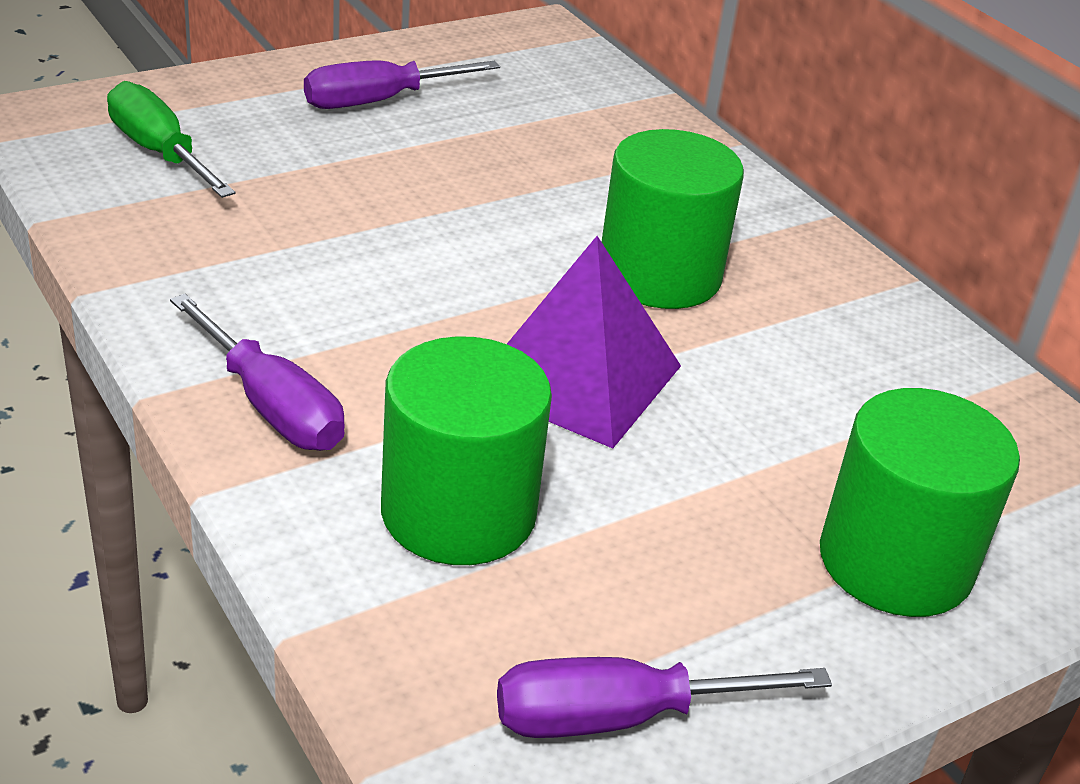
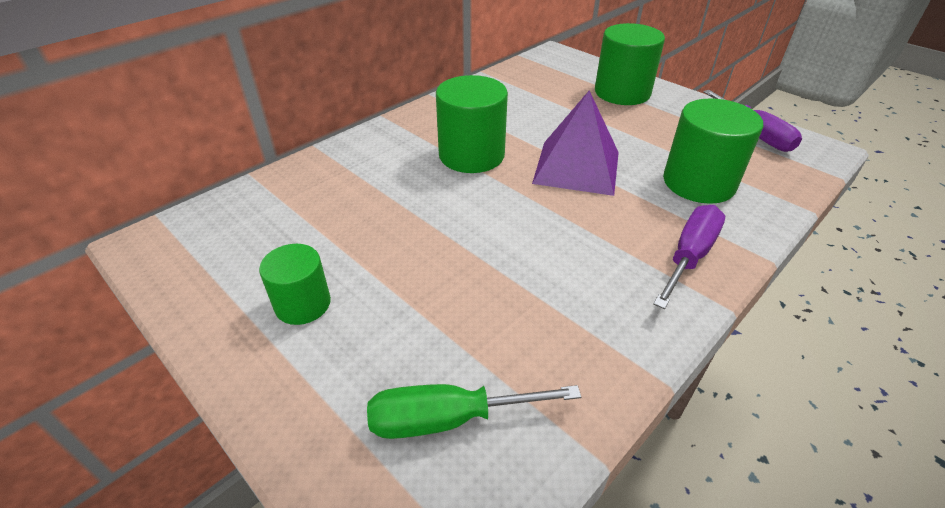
camera: 100 degrees left, 5 degrees up
green screwdriver [107,81,235,198] -> green screwdriver turned 45 degrees clockwise [367,384,581,439]
purple screwdriver [304,60,500,109] -> green cylinder [259,244,331,325]

